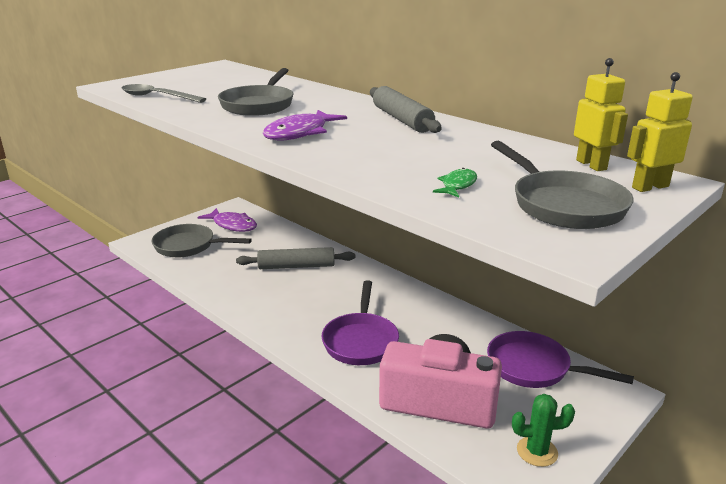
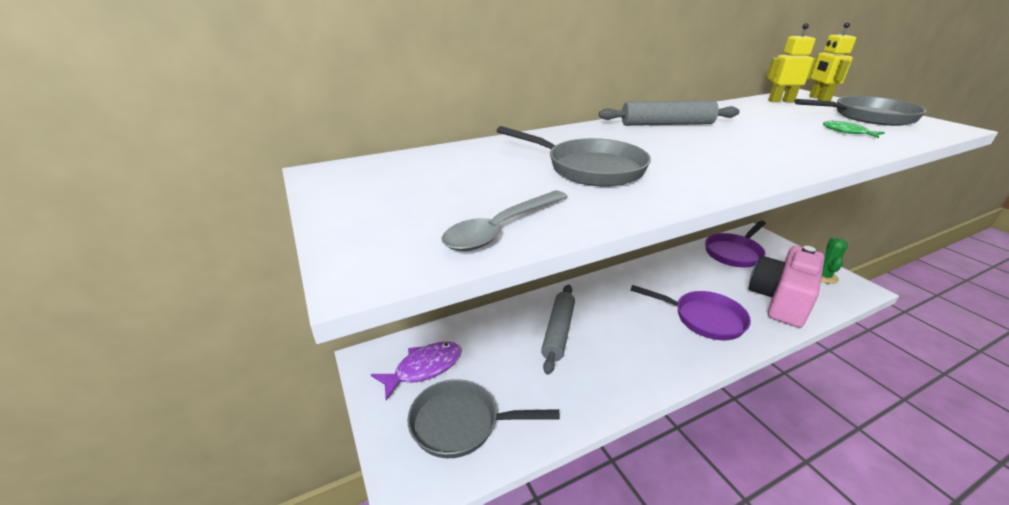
camera: 70 degrees left, 5 degrees up
grey pan [151,224,252,257] -> grey pan turned 60 degrees clockwise [408,379,560,458]
purple fish [263,110,347,141] -> none

